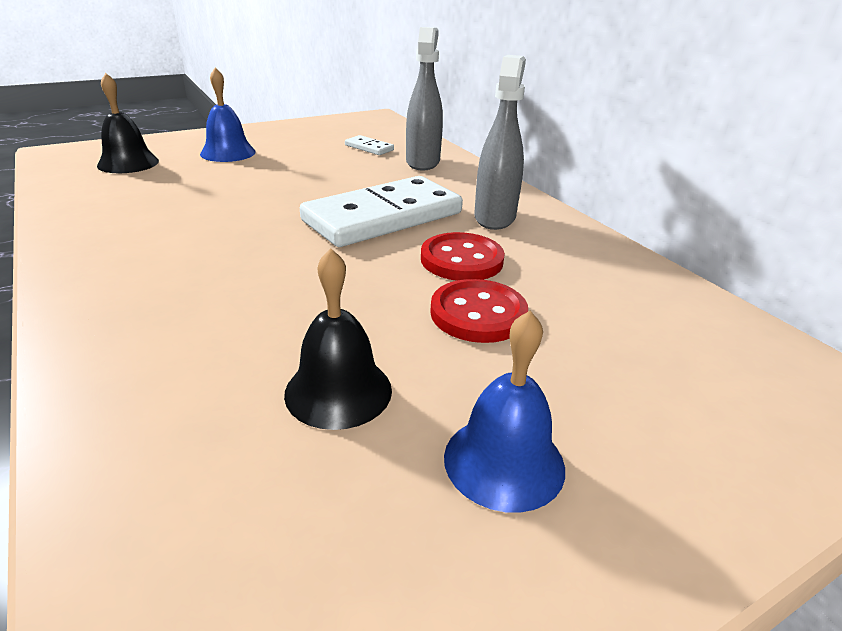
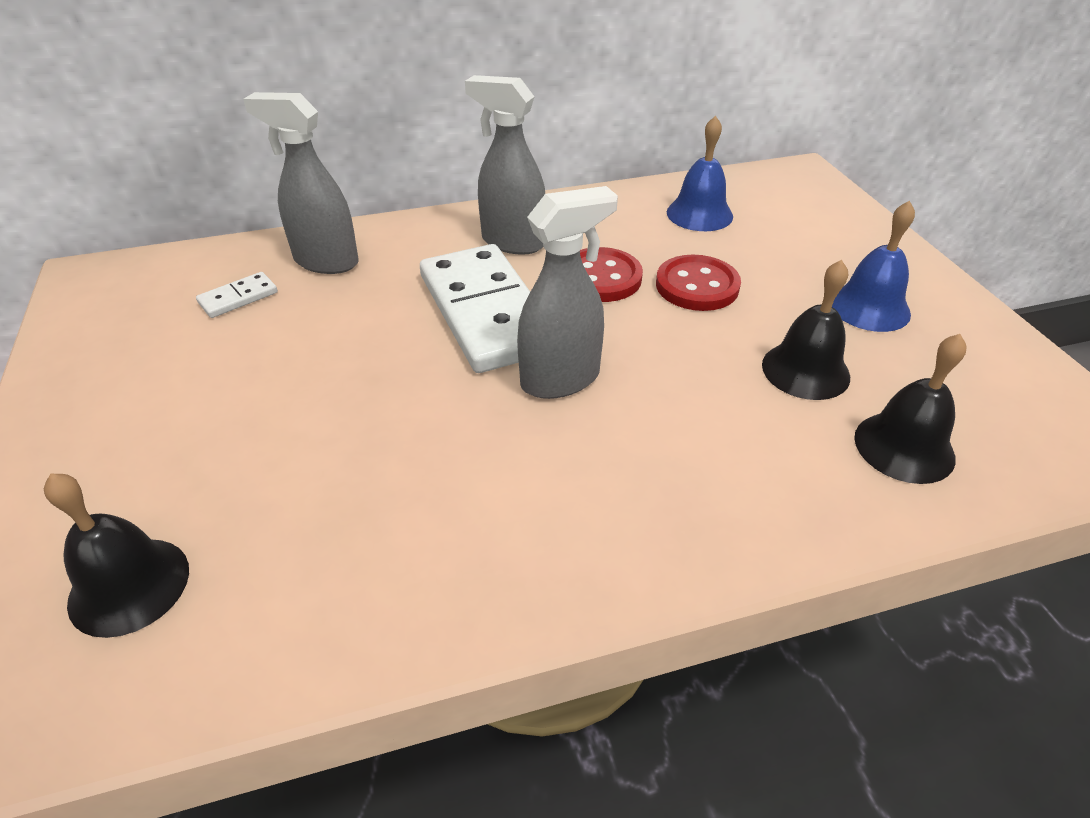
camera: 75 degrees left, 10 degrees up
blue bell [200,68,256,162] -> blue bell moved to [667,116,733,231]
none -> grey spray bottle [517,186,618,399]
none -> black bell [854,334,966,484]

